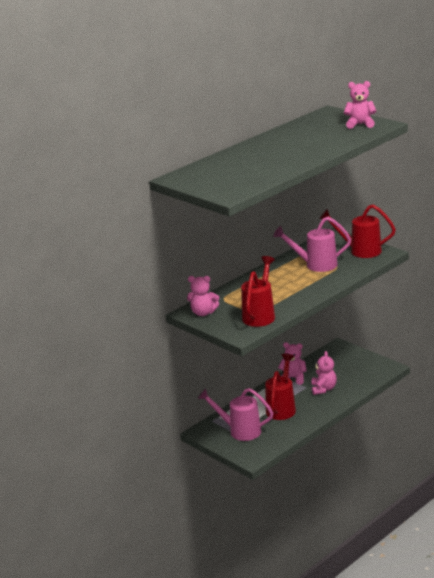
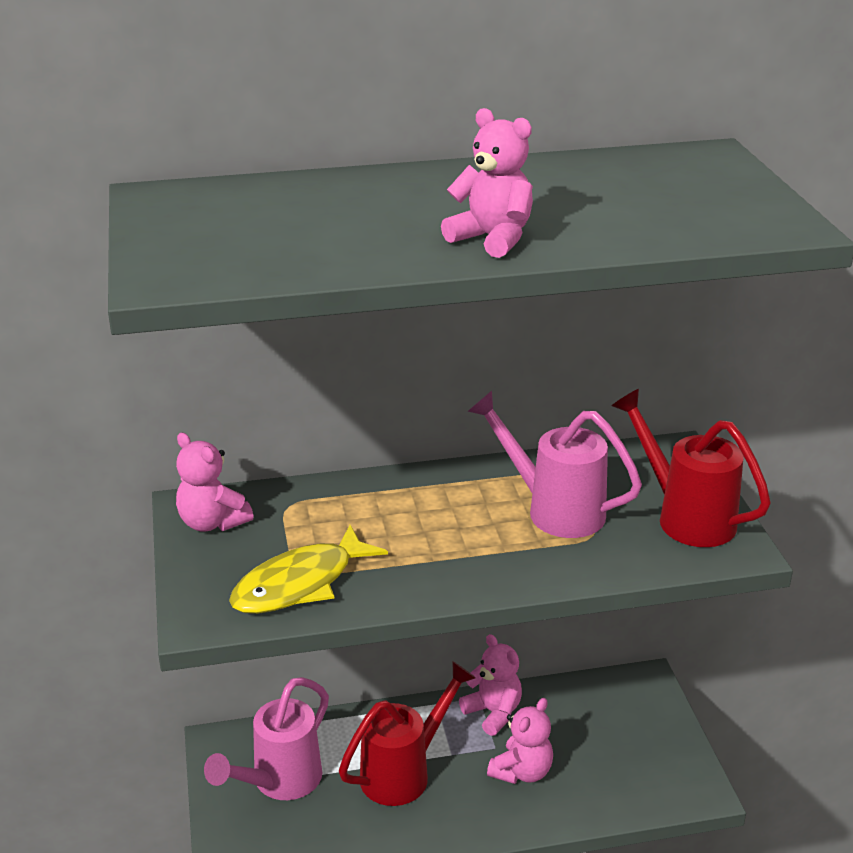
camera: 30 degrees right, 5 degrees up
pink watering can [198,388,273,441] -> pink watering can turned 105 degrees counterclockwise [204,677,329,800]
red watering can [241,256,275,327] -> yellow fish [229,525,388,614]
pink teddy bear [344,81,376,129] -> pink teddy bear moved to [441,108,533,258]

